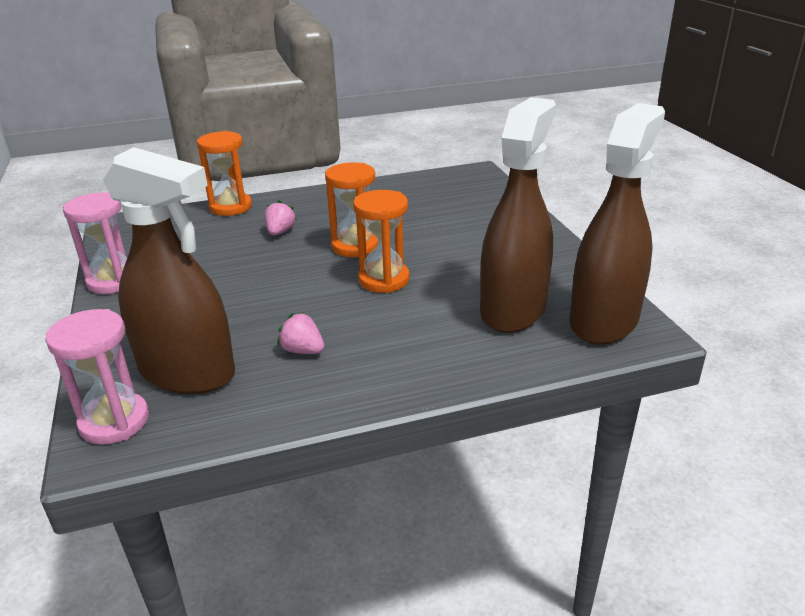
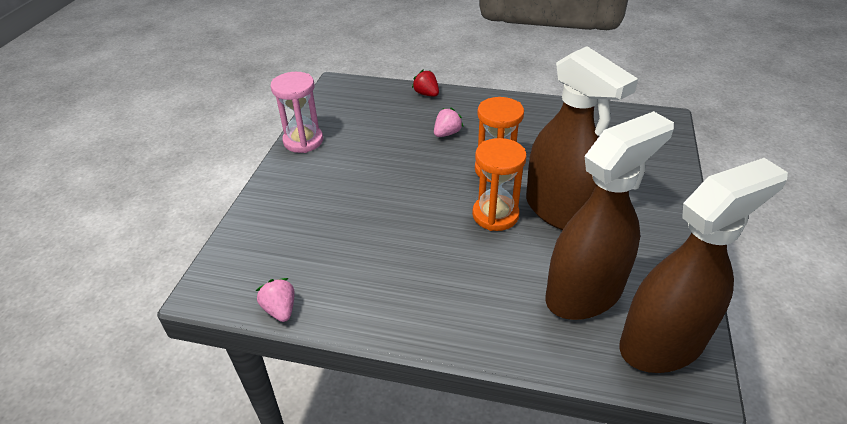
camera: 30 degrees right, 10 degrees up
pink hourglass [45,309,149,445] -> none
brown spray bottle [101,147,235,394] -> brown spray bottle moved to [526,46,638,230]
orange hourglass [197,131,252,216] -> red strawberry [412,70,439,97]
pink strawberry [277,312,325,354] -> pink strawberry moved to [256,278,295,322]

